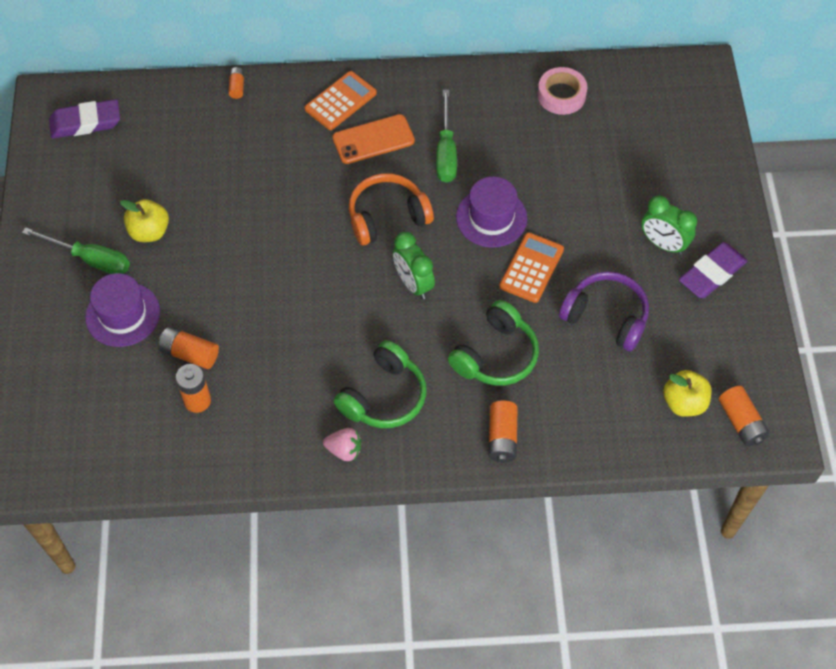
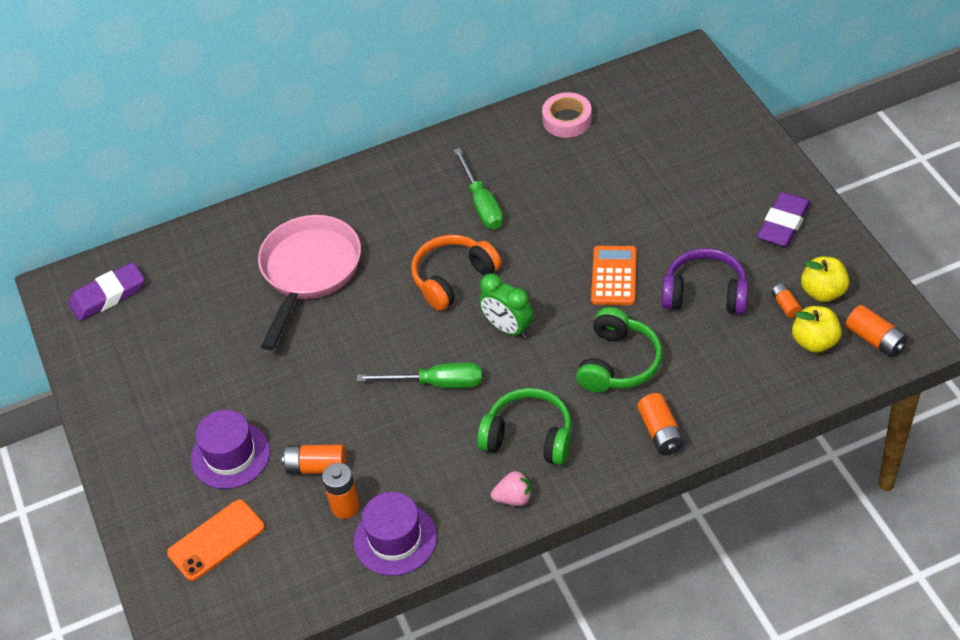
camera: 15 degrees left, 10 degrees down
green screwdriver [22,227,130,274] -> green screwdriver moved to [357,362,482,388]
yellow apple [120,199,169,242] -> yellow apple moved to [801,257,849,302]
orange battery [229,67,244,99] -> orange battery moved to [771,284,802,318]
orange calculator [305,71,377,130] -> none
orange phone [332,114,415,164] -> orange phone moved to [167,500,265,581]
green headphones [334,340,427,428] -> green headphones turned 90 degrees counterclockwise [477,388,572,465]
purple hat [456,177,527,248] -> purple hat moved to [353,492,437,576]
green clock [641,195,697,255] -> none
none -> pink pan [258,215,361,350]

